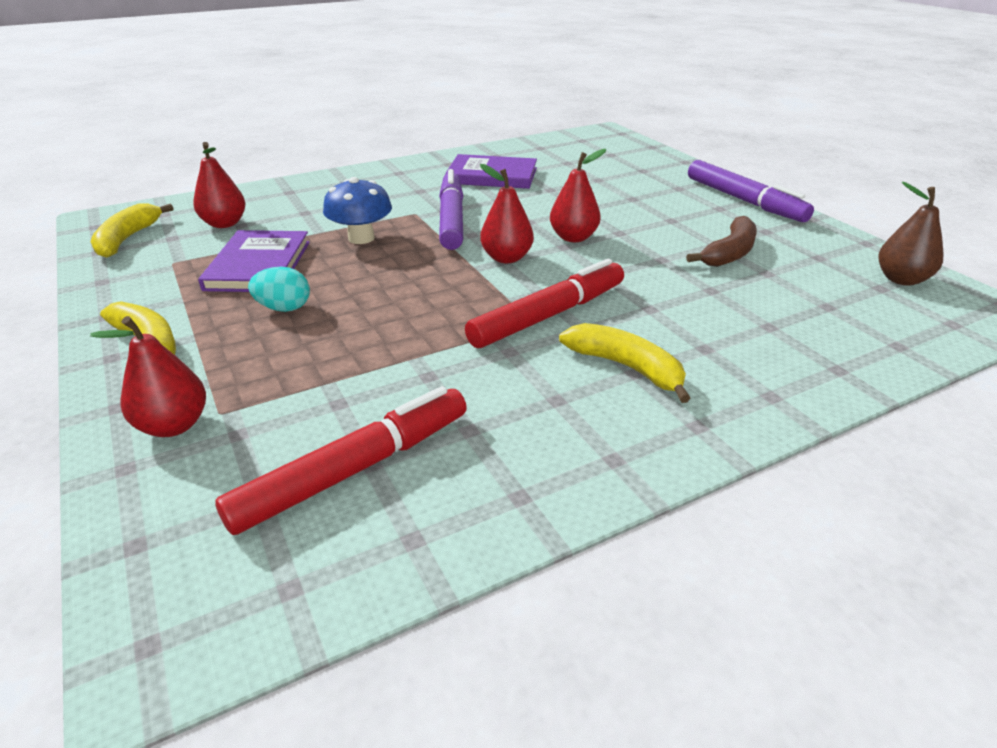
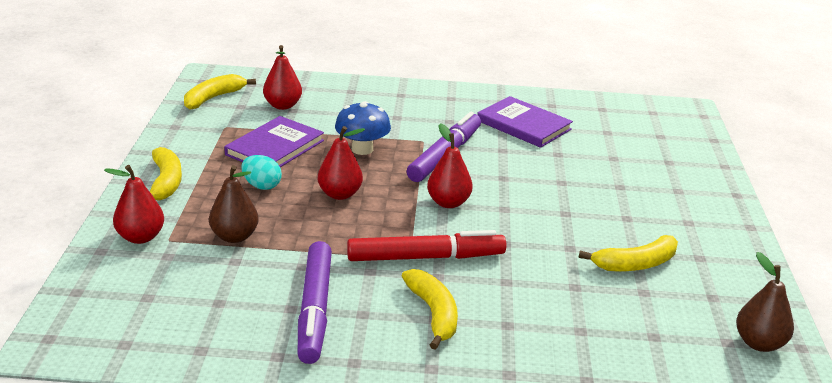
camera: 30 degrees right, 5 degrees down
red marker [215,386,467,535] -> none
red pear [550,149,606,242] -> red pear moved to [318,126,365,200]
brown banana [686,216,757,267] -> yellow banana [579,235,678,272]
purple marker [688,160,814,222] -> purple marker moved to [298,241,332,364]
none -> brown pear [209,165,259,243]

